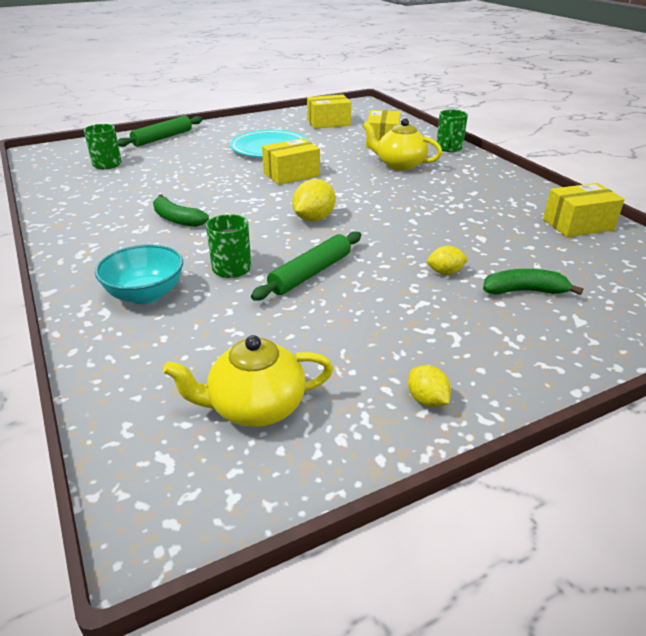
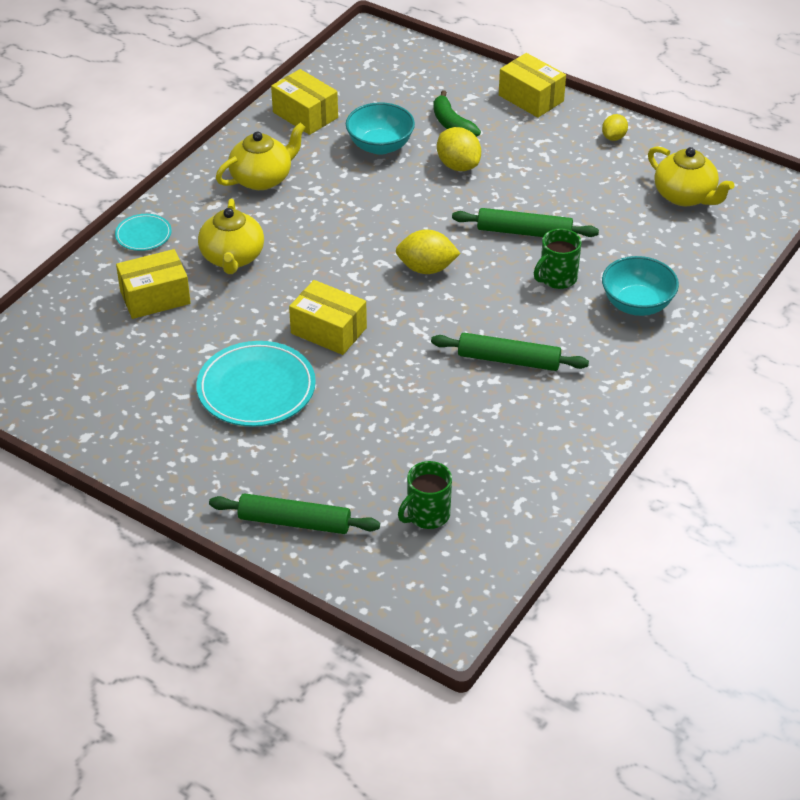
camera: 120 degrees left, 10 degrees up
green banana [153,194,209,227] -> green rolling pin [431,333,589,371]
yellow box [307,94,351,129] -> yellow box moved to [499,53,566,118]
yellow lemon [427,246,468,275] -> yellow lemon [437,127,481,171], size x1.63
green mug [437,110,468,152] -> turquoise plate [115,214,172,251]
none -> yellow teapot [216,122,306,190]
none -> turquoise bowl [346,102,415,155]

